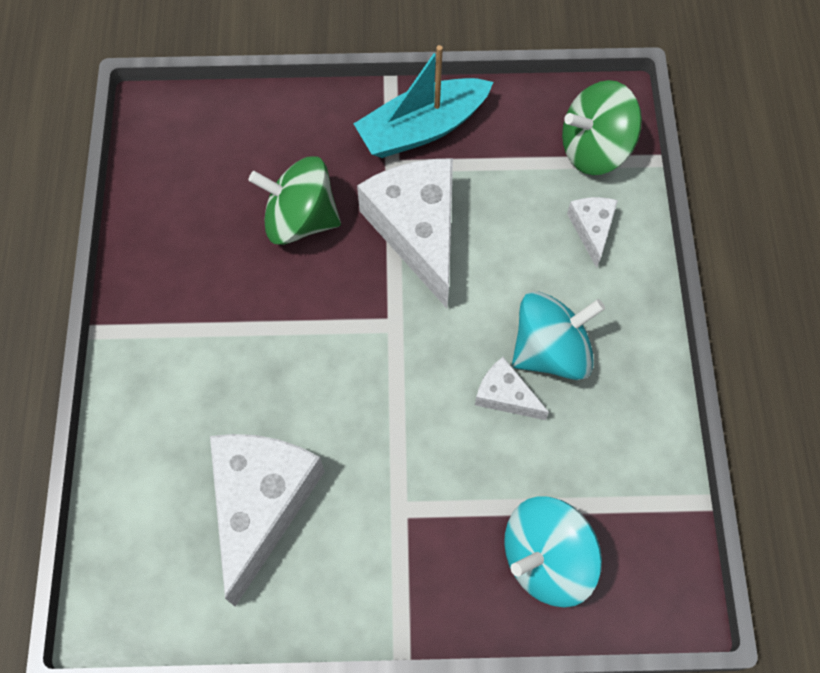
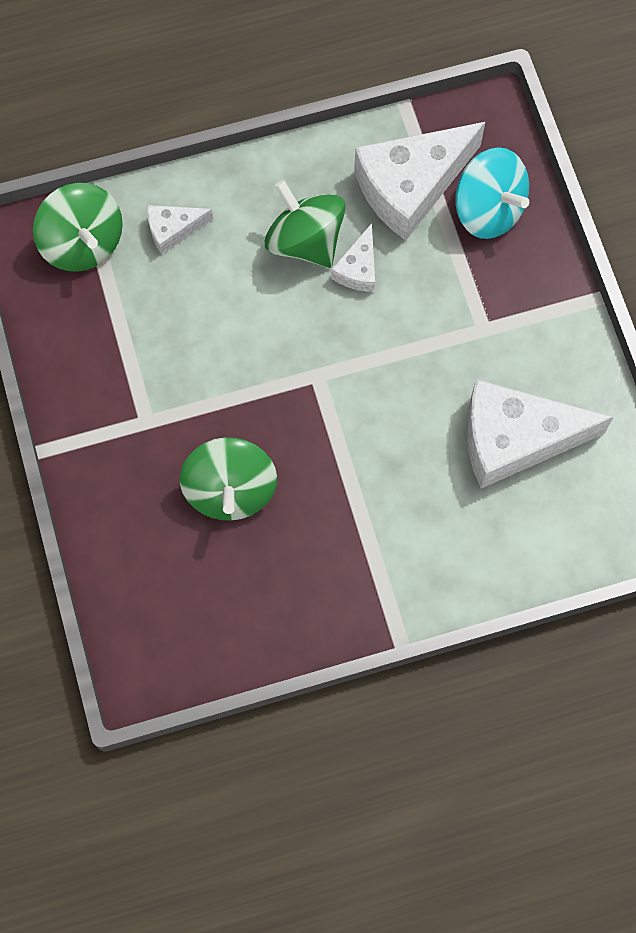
camera: 105 degrees left, 5 degrees up
turquoise boat [354,45,493,158] -> none
white cheese [357,158,453,308] -> white cheese moved to [354,122,485,240]
turquoise spinning top [512,292,605,380] -> green spinning top [265,180,346,268]

